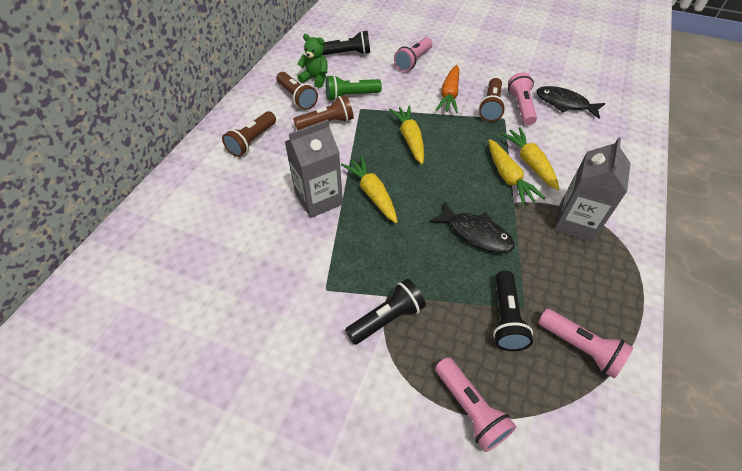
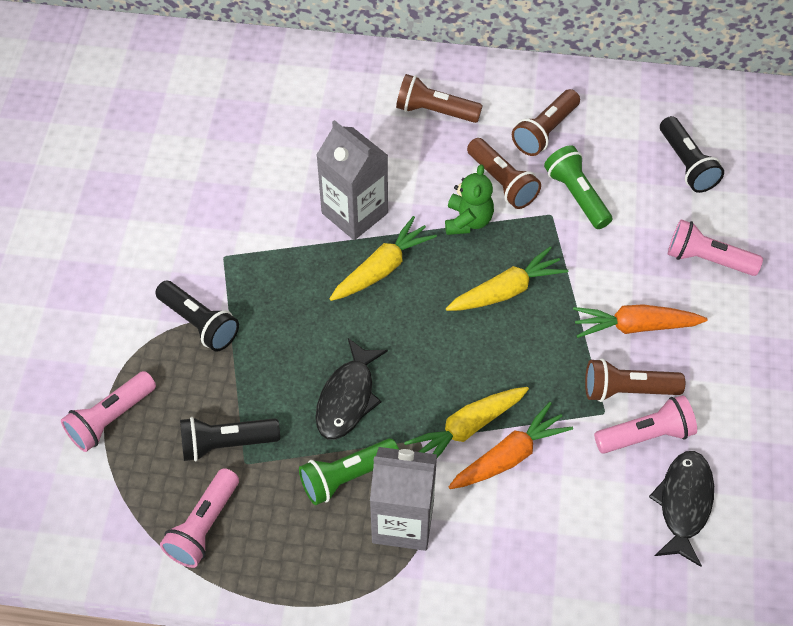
camera: 75 degrees right, 5 degrees up
green teddy bear [297,34,328,88] -> green teddy bear moved to [445,164,494,235]
yellow carrot [500,127,559,190] -> orange carrot [449,402,573,489]
none -> green flashlight [299,438,399,505]

